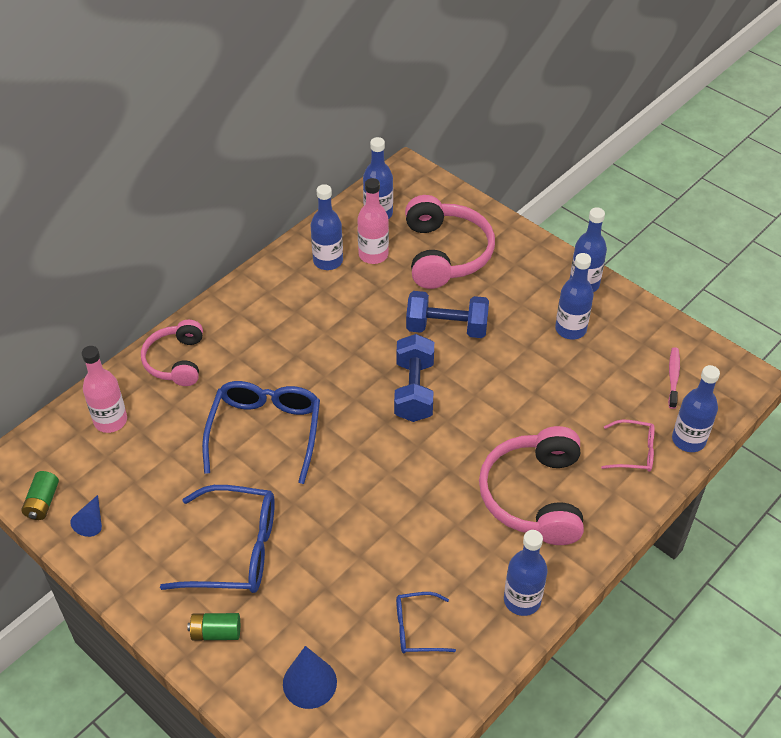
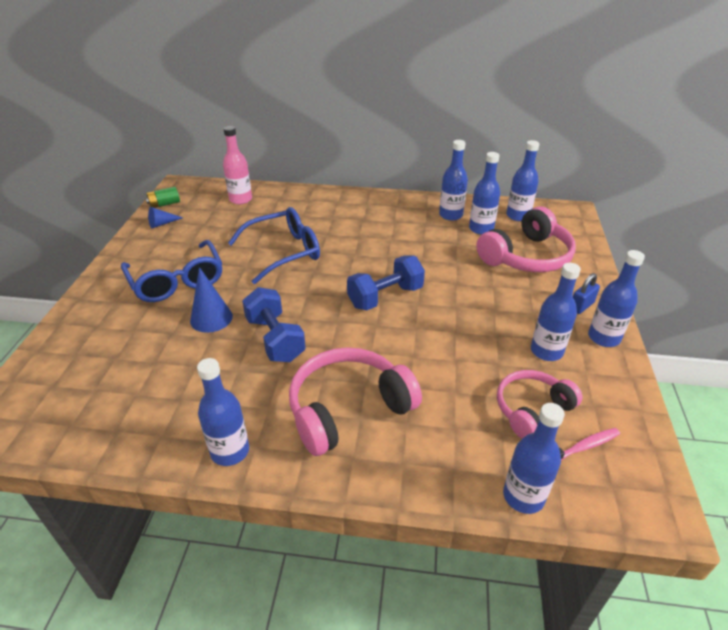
camera: 55 degrees right, 10 degrees down
pink headphones [141,320,203,386] -> pink headphones moved to [497,370,583,439]
green battery [187,613,240,641] -> none
blue cone [283,646,337,709] -> blue cone moved to [190,267,233,333]
pink bottle [357,178,389,264] -> blue bottle [469,152,500,235]
blue glasses [396,592,456,654] -> none
blue dumbbell [406,291,489,338] -> blue dumbbell moved to [242,287,306,362]
pink glasses [601,420,655,472] -> none
none -> blue padlock [573,273,600,314]

